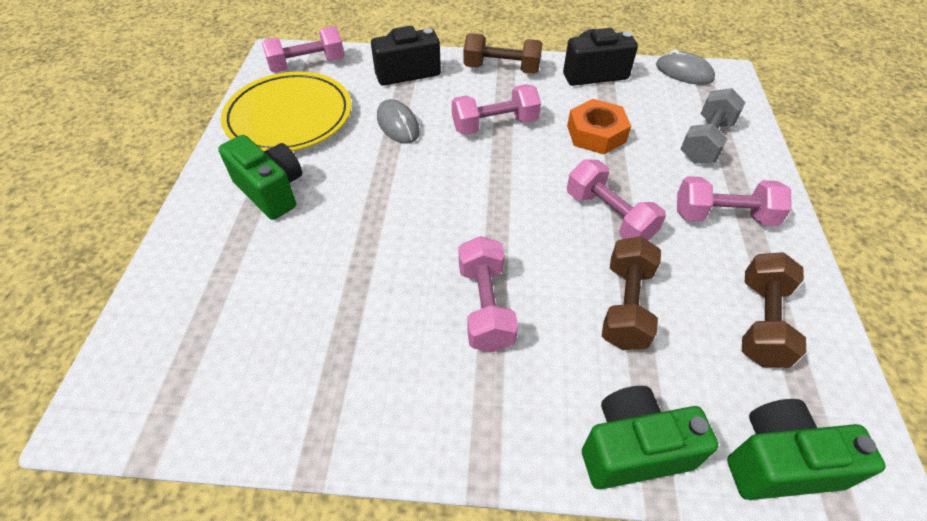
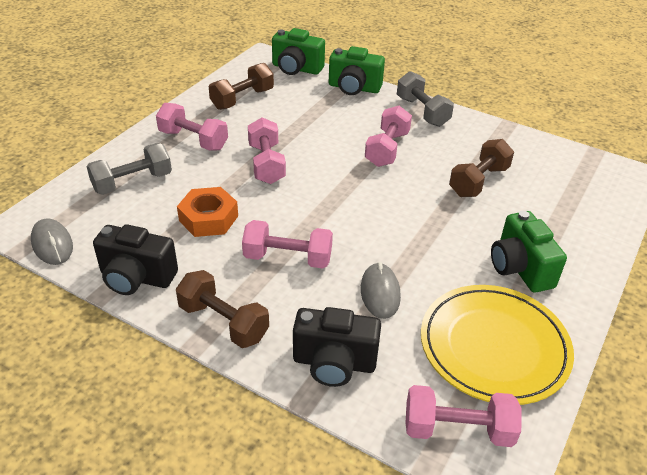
camera: 155 degrees left, 10 degrees down
brown dumbbell [602,236,661,350] -> brown dumbbell moved to [449,139,514,197]
none -> grey dumbbell [397,71,454,127]

